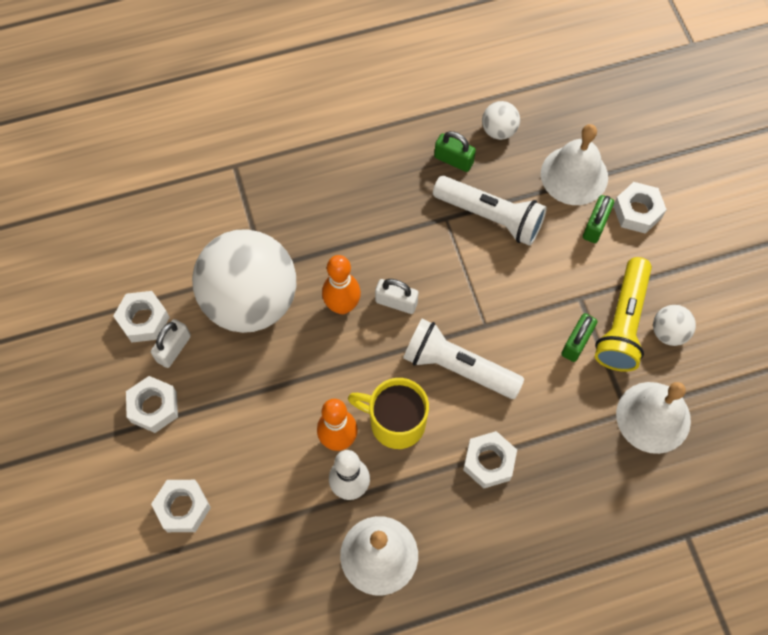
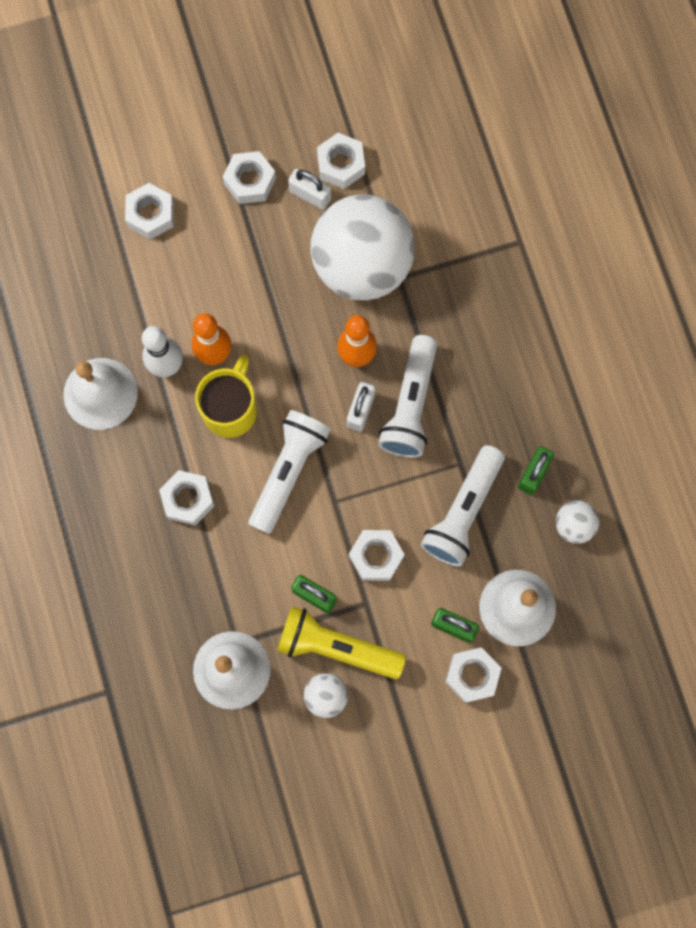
camera: 90 degrees right, 10 degrees up
none -> white nut [349,530,405,581]
none -> white flashlight [378,335,437,458]

